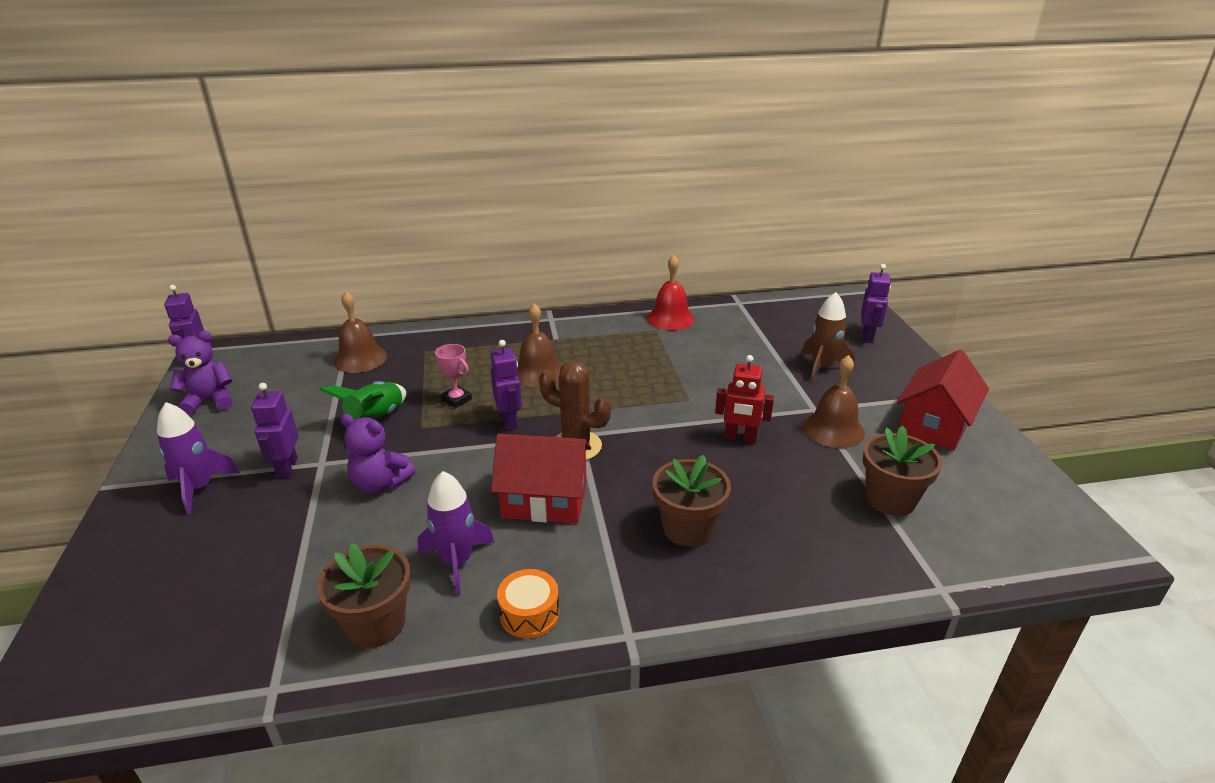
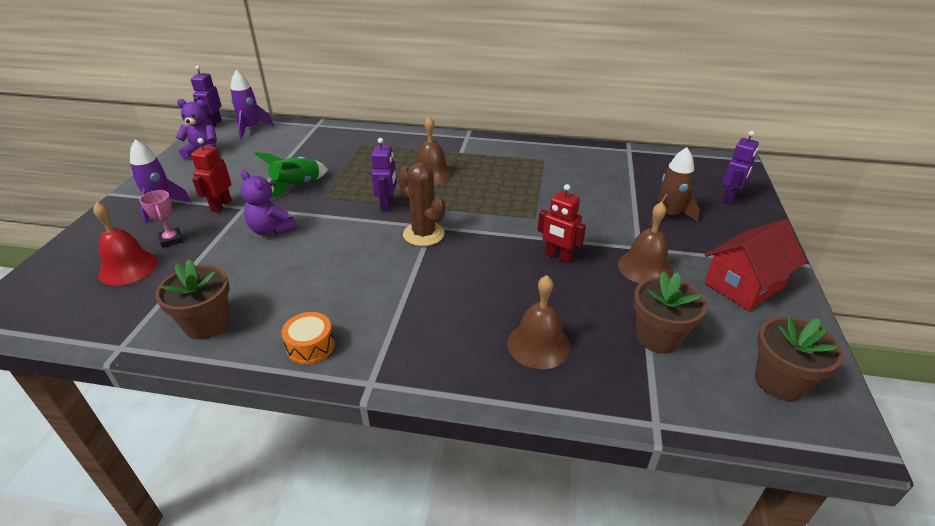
camera: 20 degrees right, 5 degrees up
purple robot [251,383,298,478] -> red robot [191,138,232,212]
brown bell [333,291,387,373] -> brown bell moved to [507,275,571,369]
purple rocket [418,471,495,596] -> purple rocket moved to [231,70,274,139]
pink trophy [435,344,472,408] -> pink trophy moved to [139,190,183,248]
red house [491,434,591,524] -> none
red bell [647,255,695,330] -> red bell moved to [93,202,158,286]
brown flower pot [652,455,731,547] -> brown flower pot moved to [755,316,843,401]

